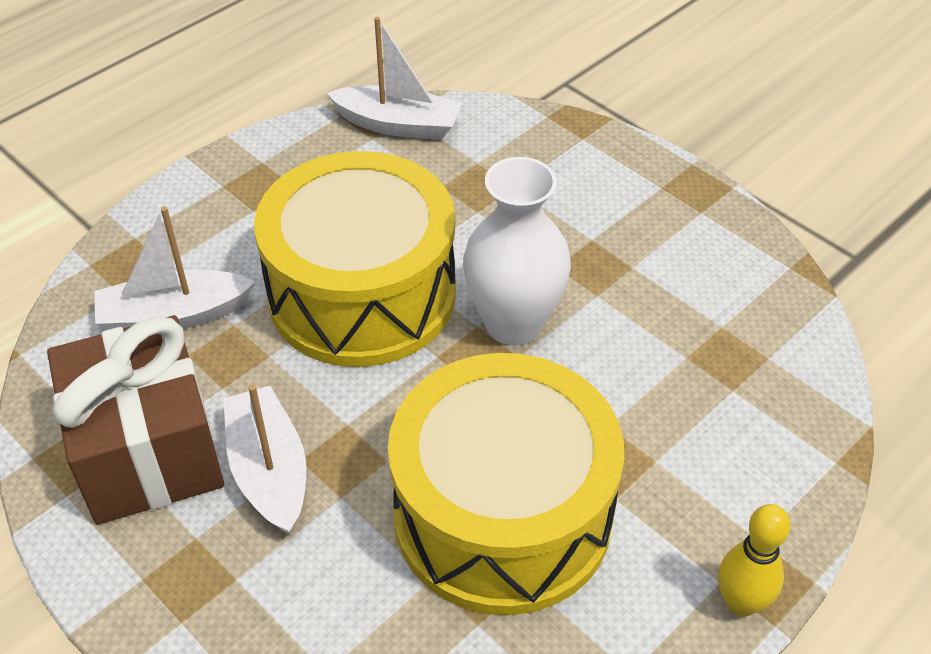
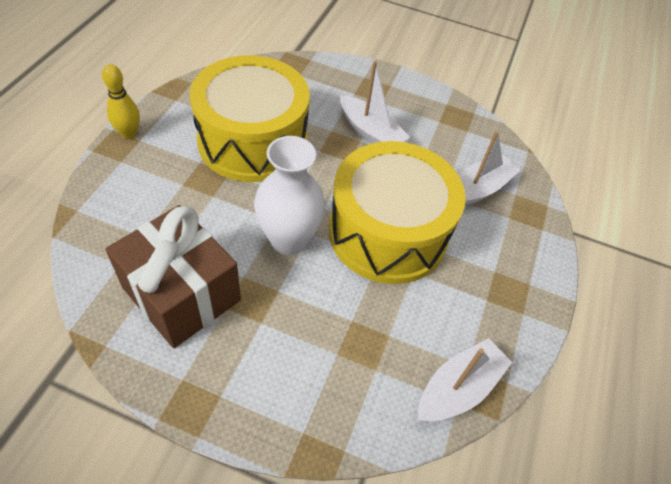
camera: 150 degrees right, 5 degrees up
brown gift [47,315,224,525] -> brown gift moved to [105,205,241,348]
white boat [327,17,462,140] -> white boat turned 150 degrees clockwise [417,338,513,421]

